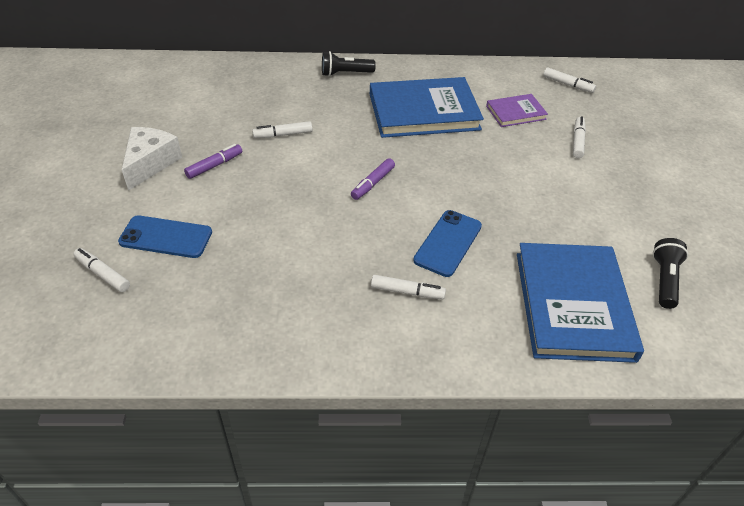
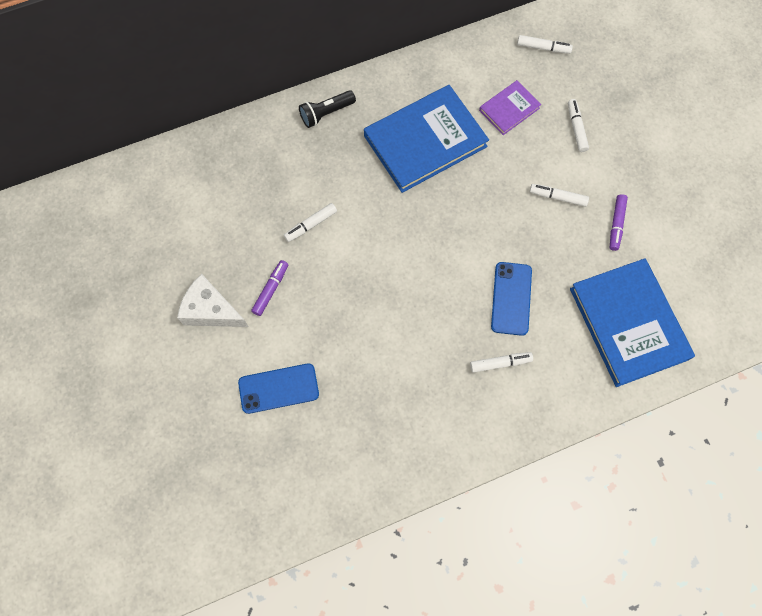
camera: 20 degrees left, 25 degrees up
white marker [73,248,130,292] -> white marker moved to [530,184,589,207]
white cheese [122,127,182,191] -> white cheese turned 60 degrees counterclockwise [177,274,248,327]
purple marker [351,158,395,200] -> purple marker moved to [610,194,628,251]
black flashlight [653,238,688,309] -> none

